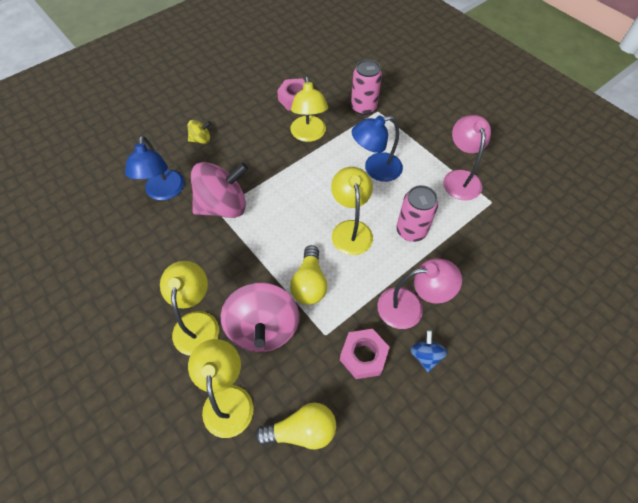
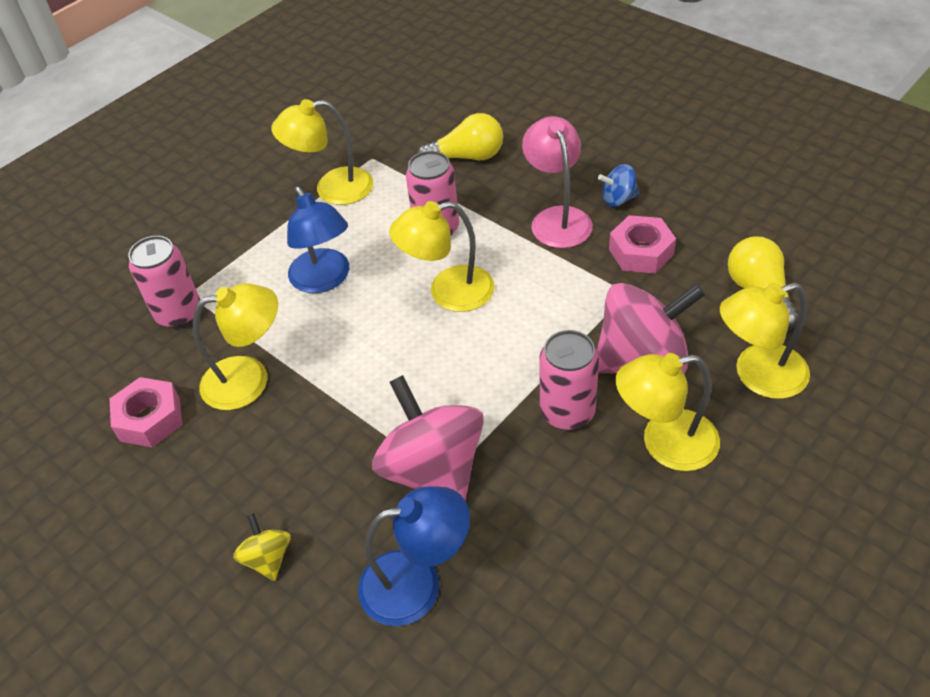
camera: 95 degrees left, 10 degrees down
yellow light bulb [290,245,328,305] -> yellow light bulb moved to [418,113,503,161]
pink lamp [443,115,491,200] -> yellow lamp [271,99,373,205]
none -> pink can [539,330,599,430]

